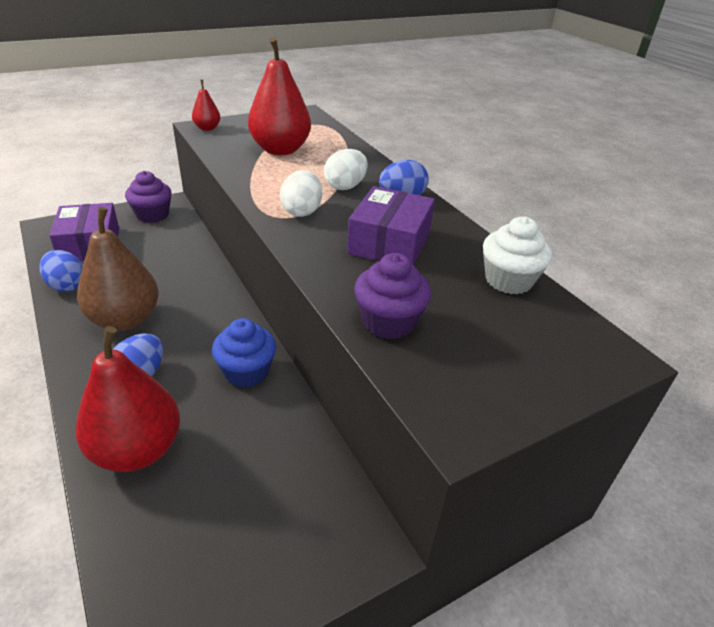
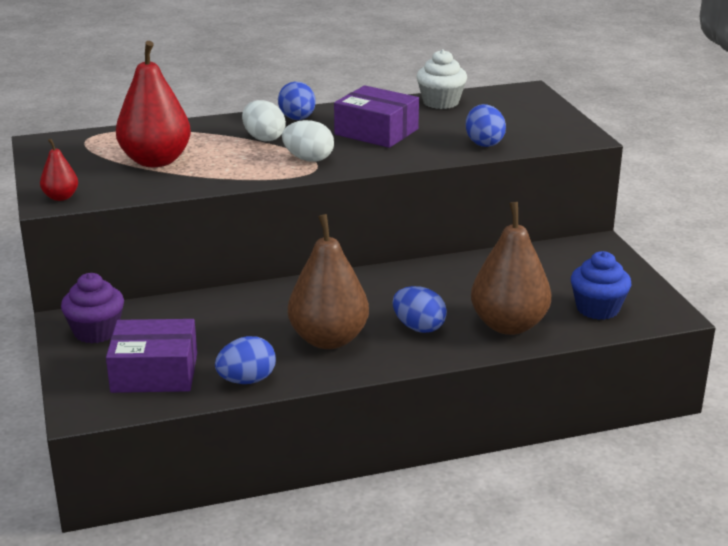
camera: 75 degrees left, 10 degrees down
red pear [75,326,180,472] -> brown pear [471,202,551,335]
blue cupcake [212,318,276,388] -> blue cupcake moved to [571,251,631,320]
purple cupcake [354,253,431,339] -> blue egg [466,104,506,147]

